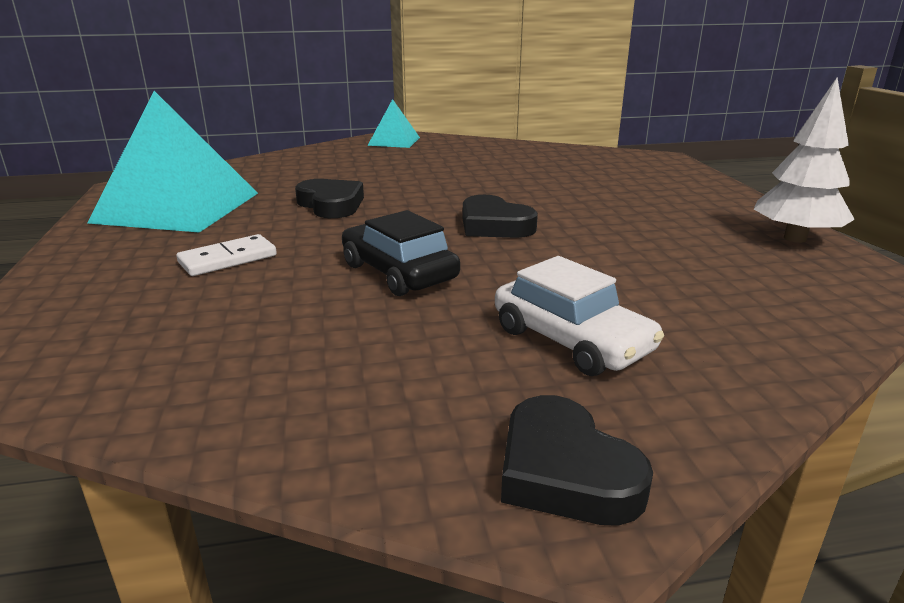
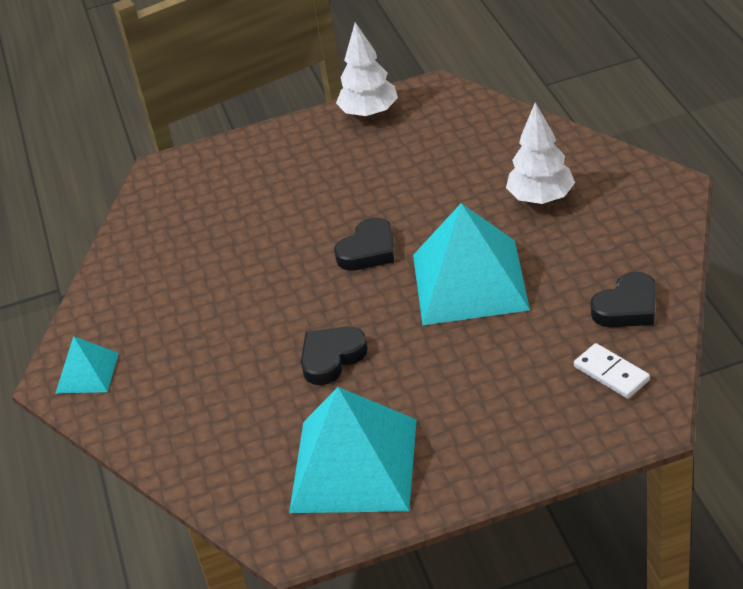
camera: 90 degrees left, 15 degrees up
white domino [176,234,277,276] -> white domino moved to [574,343,650,399]
black car [342,210,460,296] -> turquoise pyramid [413,203,530,325]
white car [495,256,664,376] -> white tree [506,103,575,204]
black heart [501,395,653,526] -> black heart moved to [590,272,656,327]

